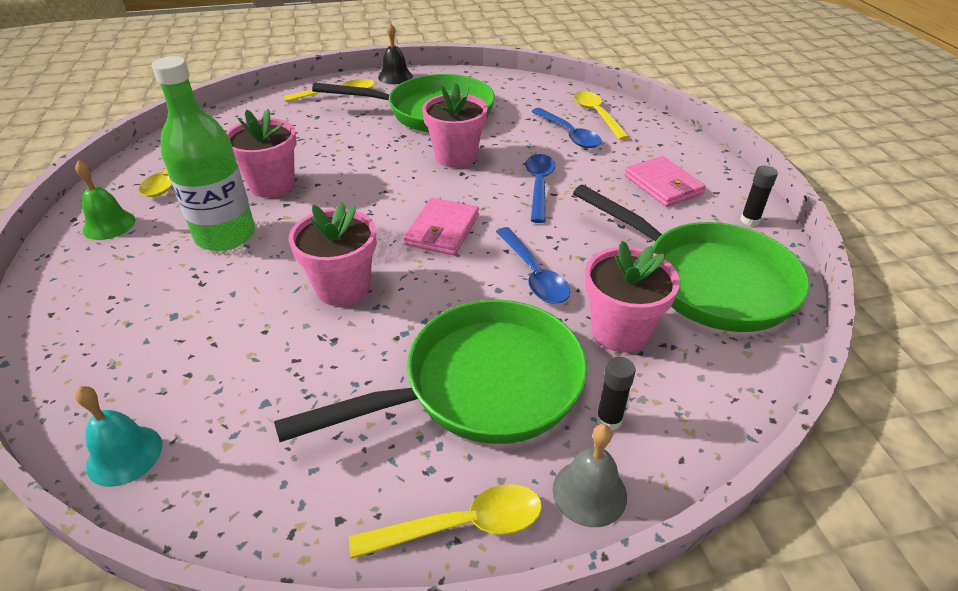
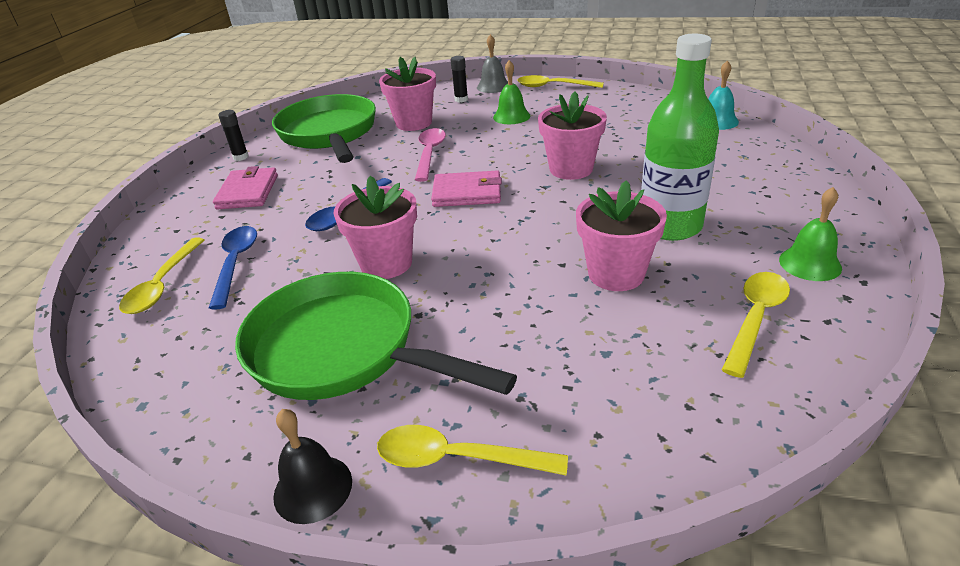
camera: 150 degrees left, 5 degrees down
green pan [274,300,587,444] -> green bell [493,60,530,124]
pink wallet [403,198,479,255] -> pink wallet turned 45 degrees clockwise [431,170,502,207]
blue spoon [496,227,570,304] -> pink spoon [415,128,446,182]

